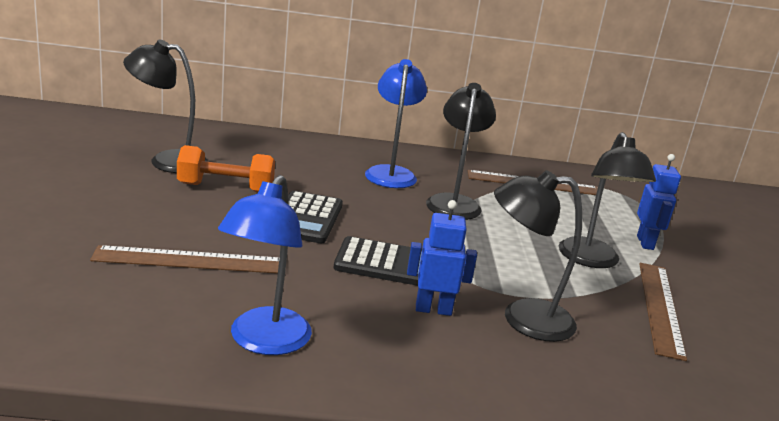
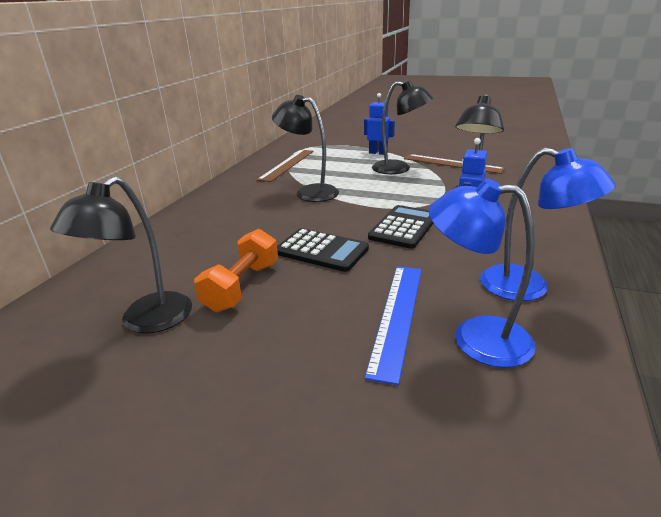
camera: 65 degrees left, 5 degrees up
brown ruler [90,245,280,274] -> blue ruler [365,266,422,385]
blue lamp [365,59,427,188] -> blue lamp moved to [429,178,536,368]

